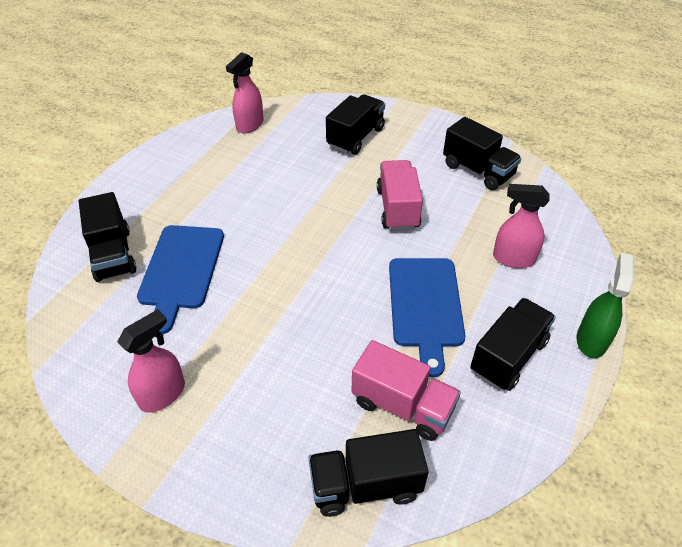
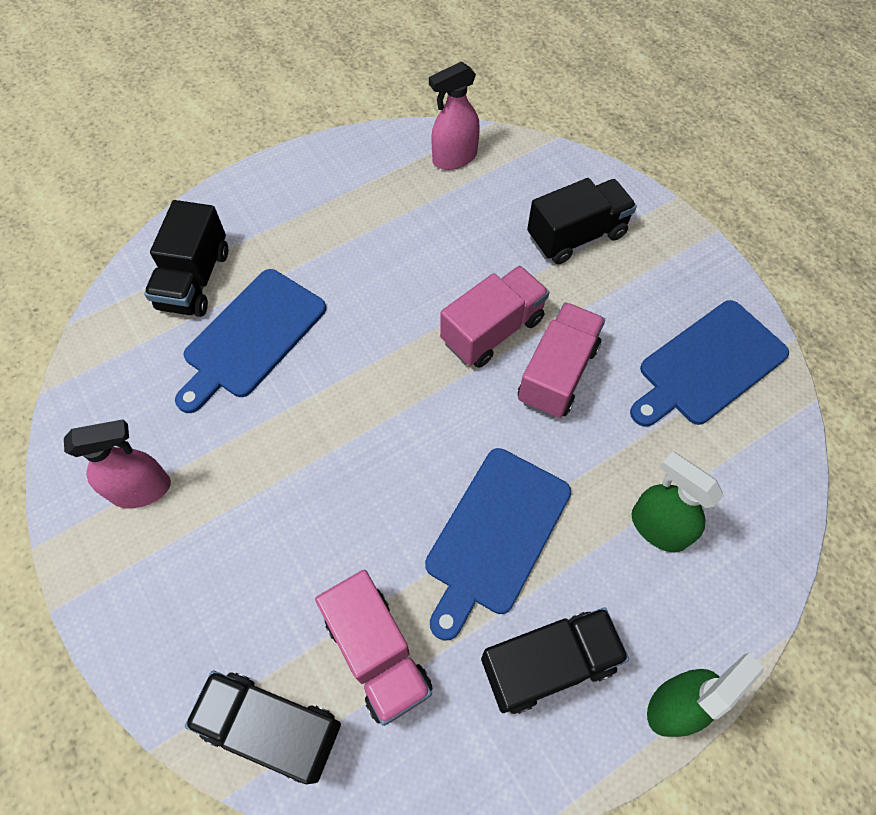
camera: 30 degrees right, 15 degrees up
black truck [443,117,521,190] -> blue cutting board [630,300,789,427]
pink spray bottle [493,184,550,268] -> green spray bottle [631,451,723,553]
none -> pink truck [440,266,549,368]

